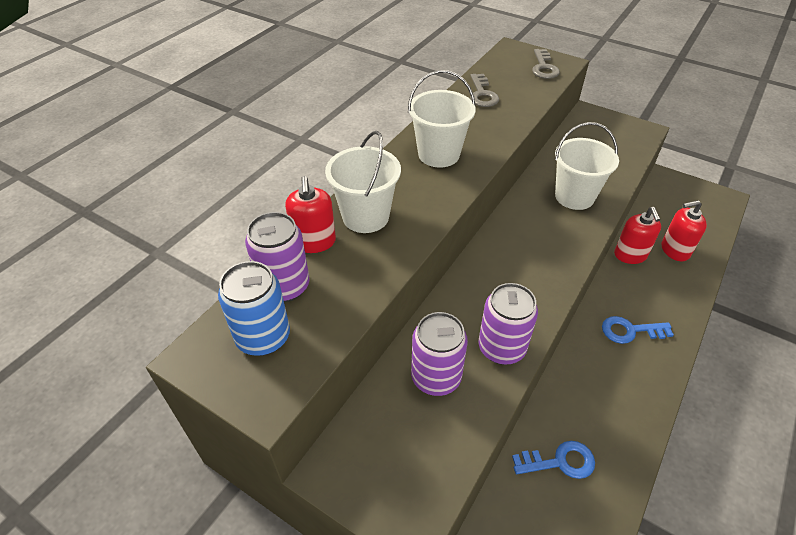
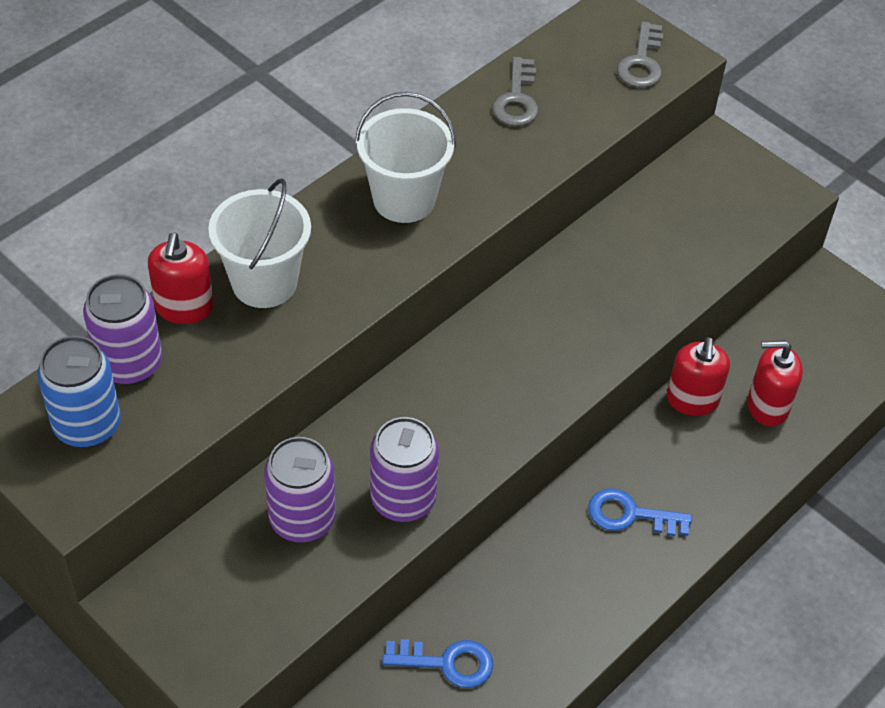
camera: 10 degrees right, 5 degrees up
white bucket [555,122,619,210] -> none

